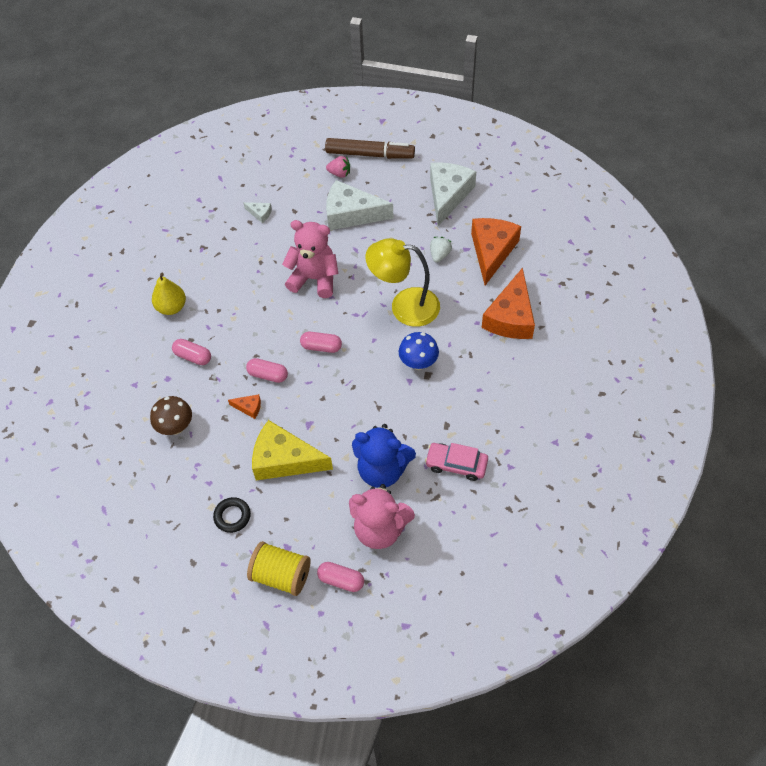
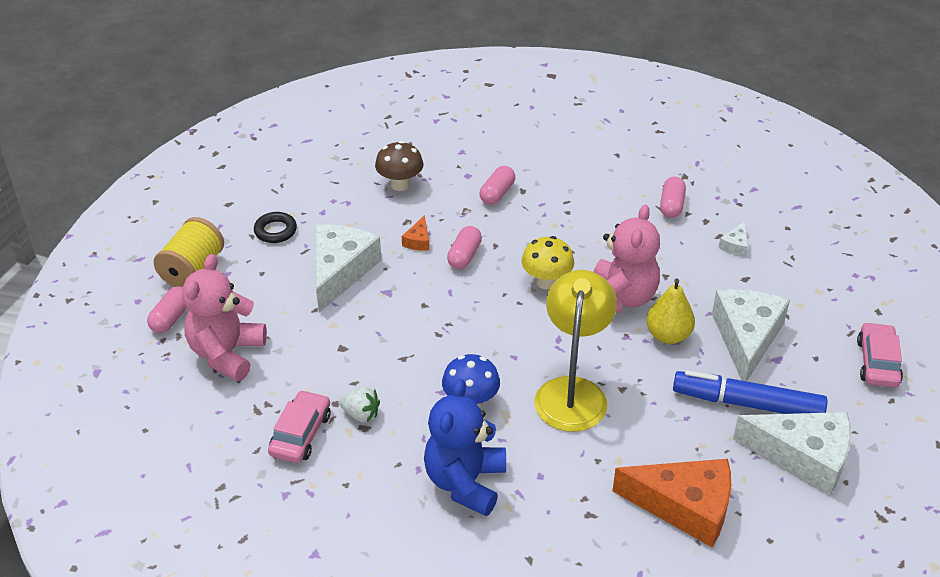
camera: 90 degrees right, 15 degrees down
yellow pear [152,273,186,315] -> yellow pear moved to [646,279,695,344]
yellow cheese [252,420,333,480] -> white cheese [315,224,381,313]
pink capsule [300,332,342,353] -> pink capsule moved to [660,177,686,218]
brown marker [325,138,415,159] -> pink car [857,322,903,388]
pink strawberry [326,156,350,178] -> none
blue teddy bear [352,424,416,488] -> blue teddy bear moved to [424,379,506,516]
white strawberry [430,237,452,263] -> white strawberry moved to [339,387,380,422]
orange cheese [482,268,535,339] -> none
none -> yellow mushroom [522,236,574,289]
none -> blue marker [673,370,828,414]

